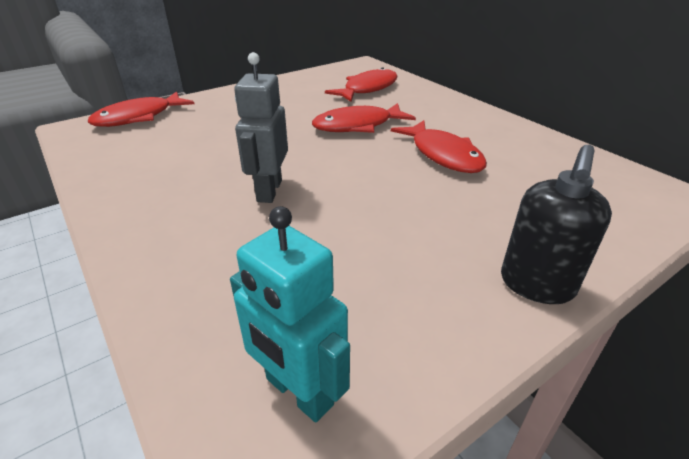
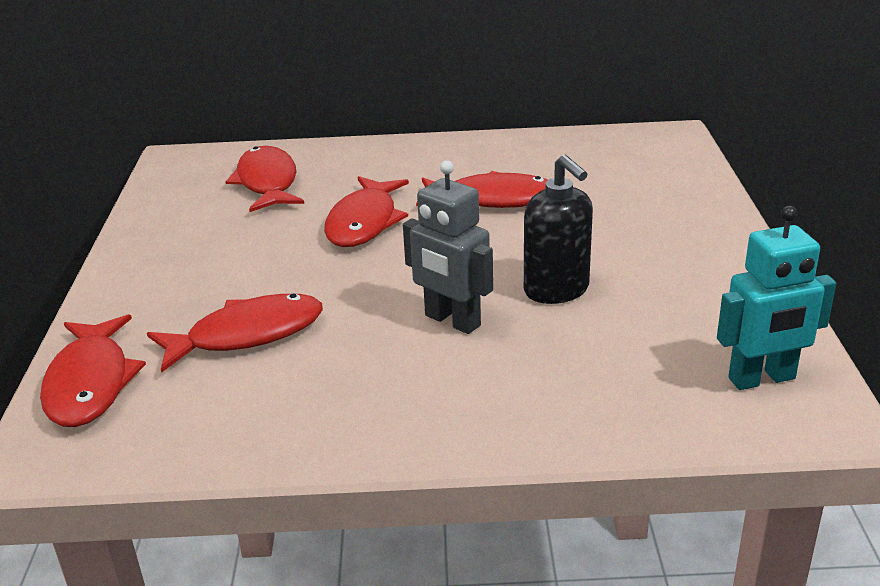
camera: 55 degrees left, 5 degrees down
black soap dispenser [501,145,612,304] -> black soap dispenser moved to [524,154,593,304]
none -> red fish [147,294,323,372]

